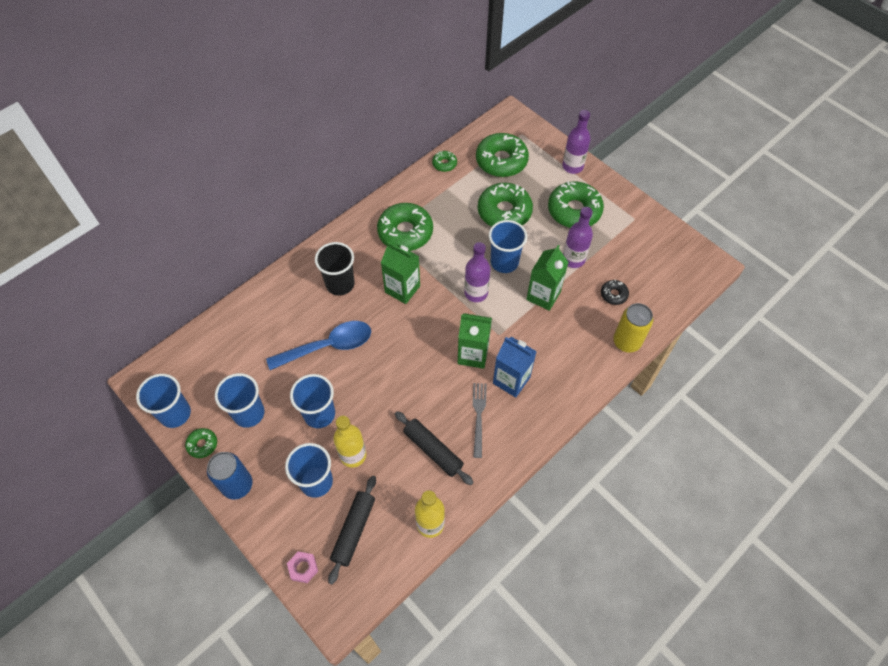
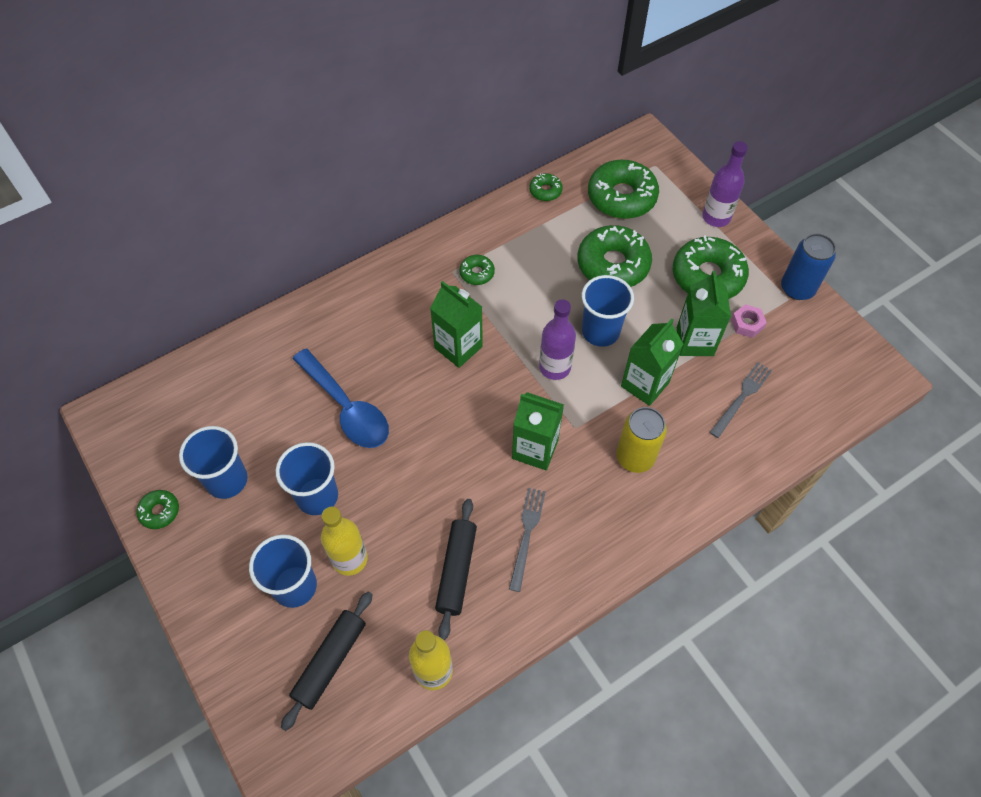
camera: 10 degrees right, 0 degrees up
blue cup [136,374,191,428] -> none
blue can [207,452,253,500] -> blue can moved to [781,233,836,300]
blue spoon [266,321,371,370] -> blue spoon turned 60 degrees clockwise [293,349,389,448]
pink nut [287,551,318,583] -> pink nut moved to [731,304,767,338]
black cup [315,242,355,295] -> none
green donut [377,203,433,251] -> green donut [459,255,495,285], size x0.47
black rolling pin [395,411,474,485] -> black rolling pin turned 45 degrees clockwise [435,499,477,640]
blue carton [493,337,537,398] -> none
purple bottle [563,207,593,268] -> green carton [677,271,731,356]
black donut [601,280,629,305] -> grey fork [710,362,772,438]
yellow can [613,303,653,353] -> yellow can moved to [616,407,667,473]

